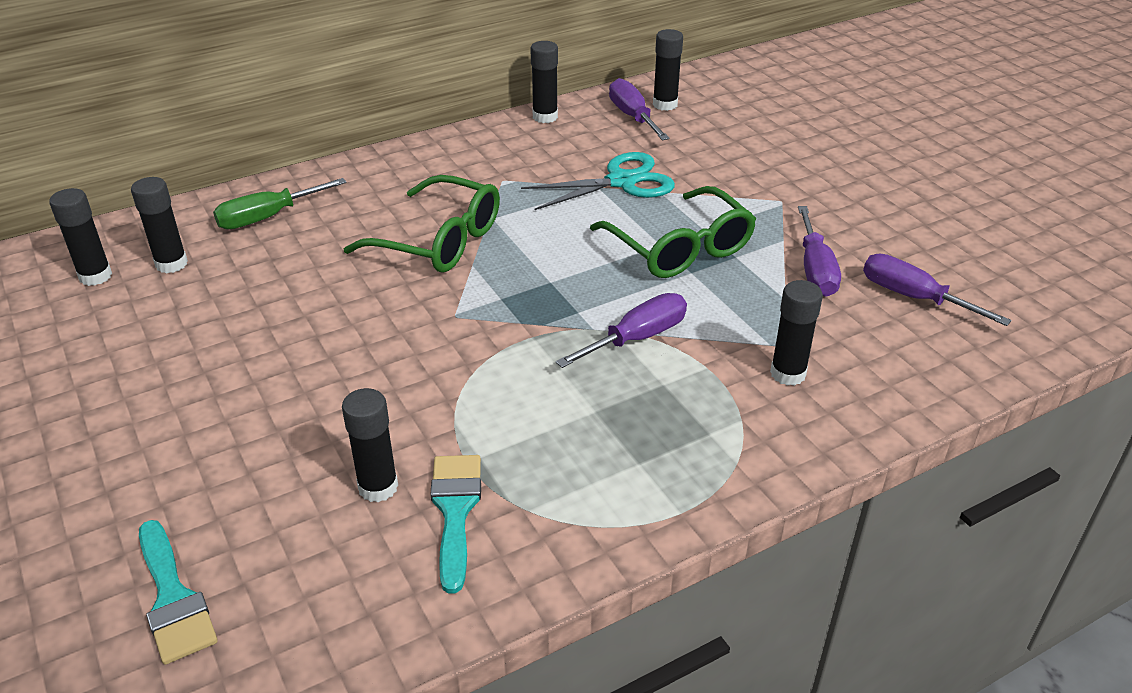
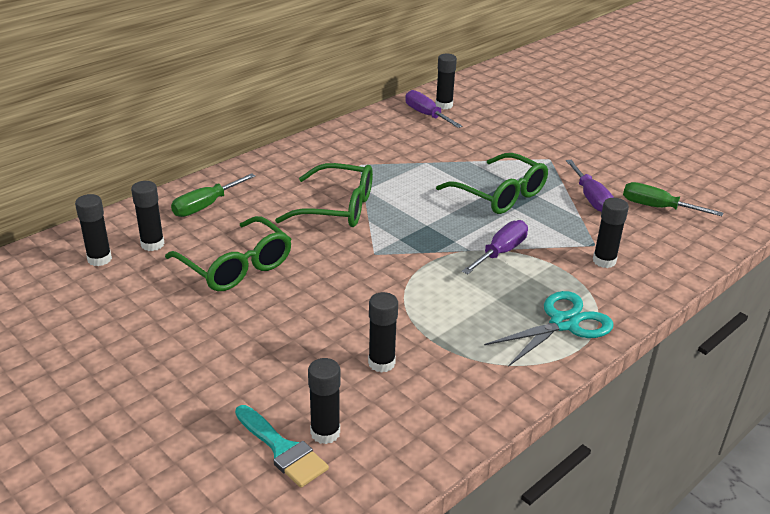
camera: 15 degrees left, 5 degrees down
turquoise brush [430,455,481,594] -> none
turquoise scissors [521,152,675,210] -> turquoise scissors moved to [484,291,614,367]
black glue stick [531,41,558,123] -> black glue stick moved to [308,358,341,444]
purple screwdriver [863,254,1012,326] -> green screwdriver [623,182,723,216]
none -> green glasses [165,216,291,291]

